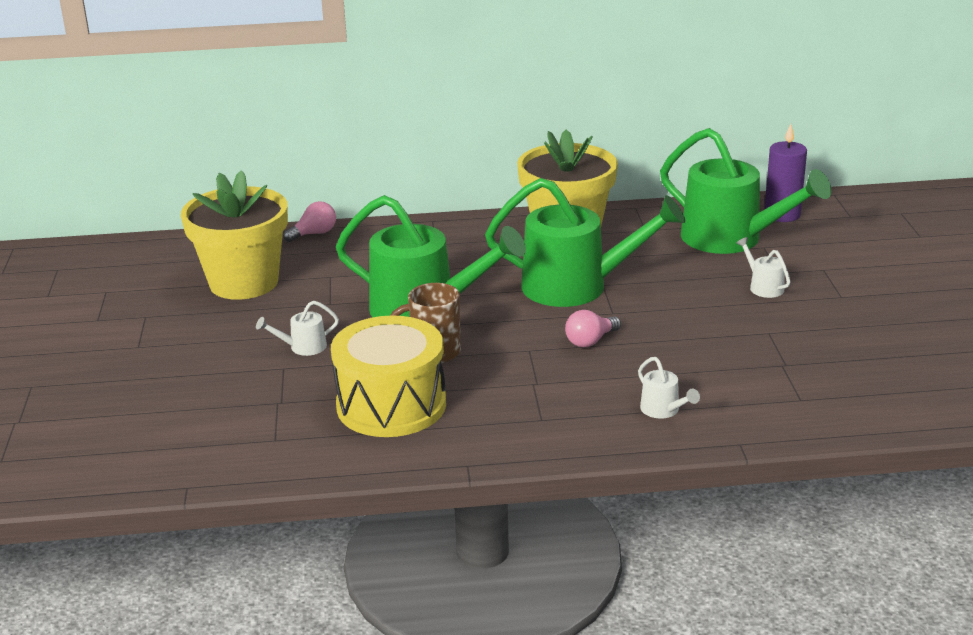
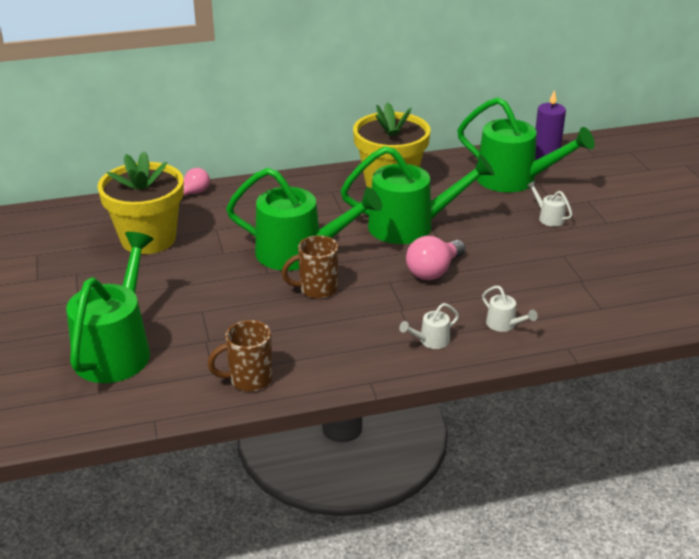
camera: 10 degrees left, 5 degrees up
white watering can [256,300,339,356] -> white watering can moved to [399,303,459,349]
yellow drum [331,315,446,437] -> none
pink light bulb [565,310,621,347] -> pink light bulb [406,236,465,280], size x1.53
none -> green watering can [66,232,153,383]
none -> brown mug [207,320,273,391]

